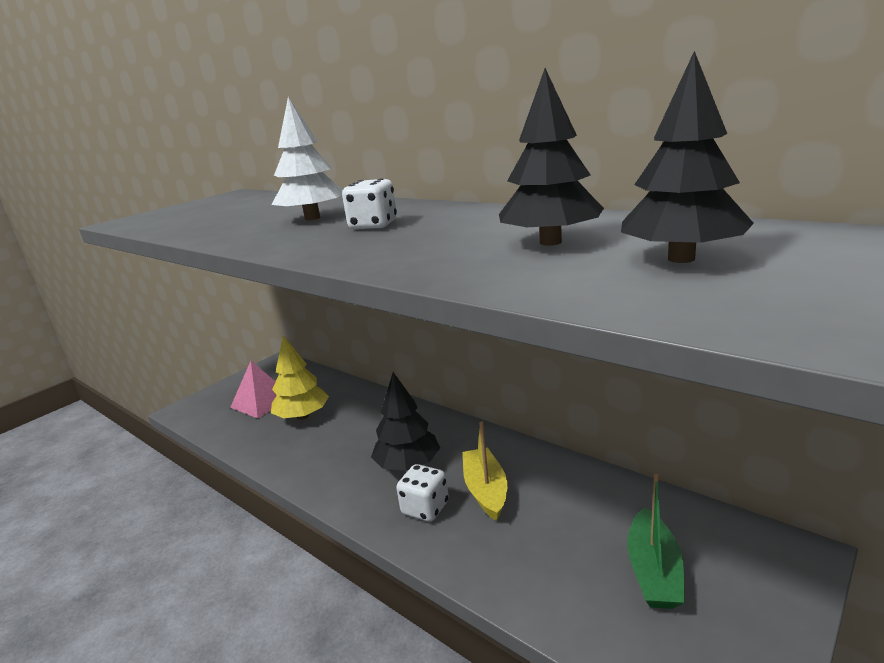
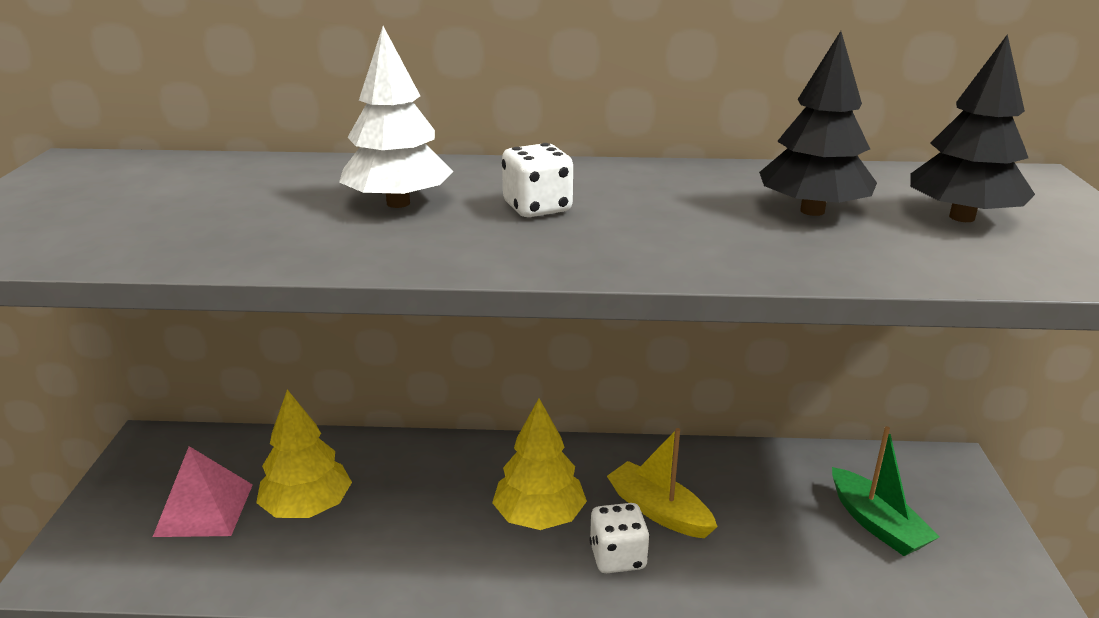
camera: 40 degrees left, 5 degrees up
black tree [371,372,440,471] -> yellow tree [492,398,587,530]

